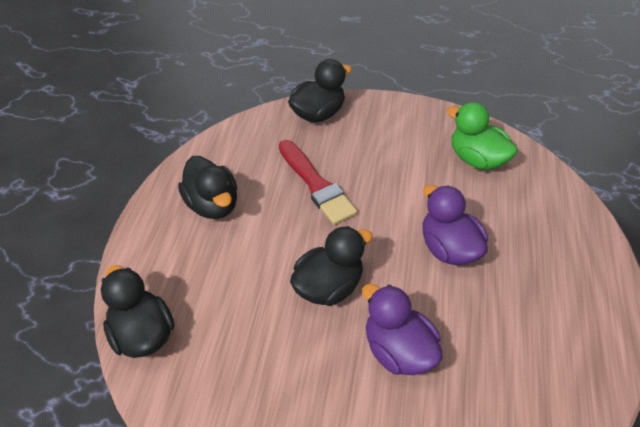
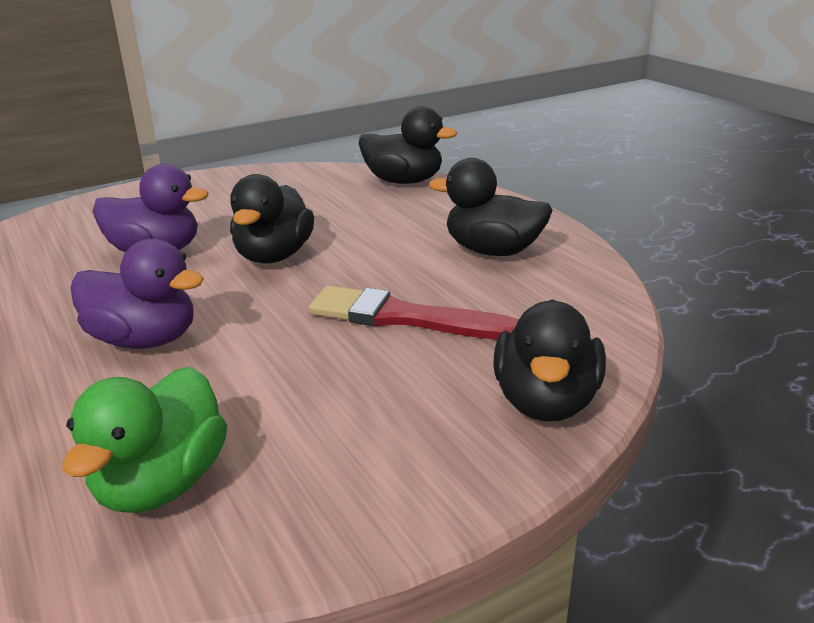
camera: 140 degrees right, 20 degrees down
green duck [447,102,518,170] -> green duck turned 105 degrees clockwise [63,366,227,513]

